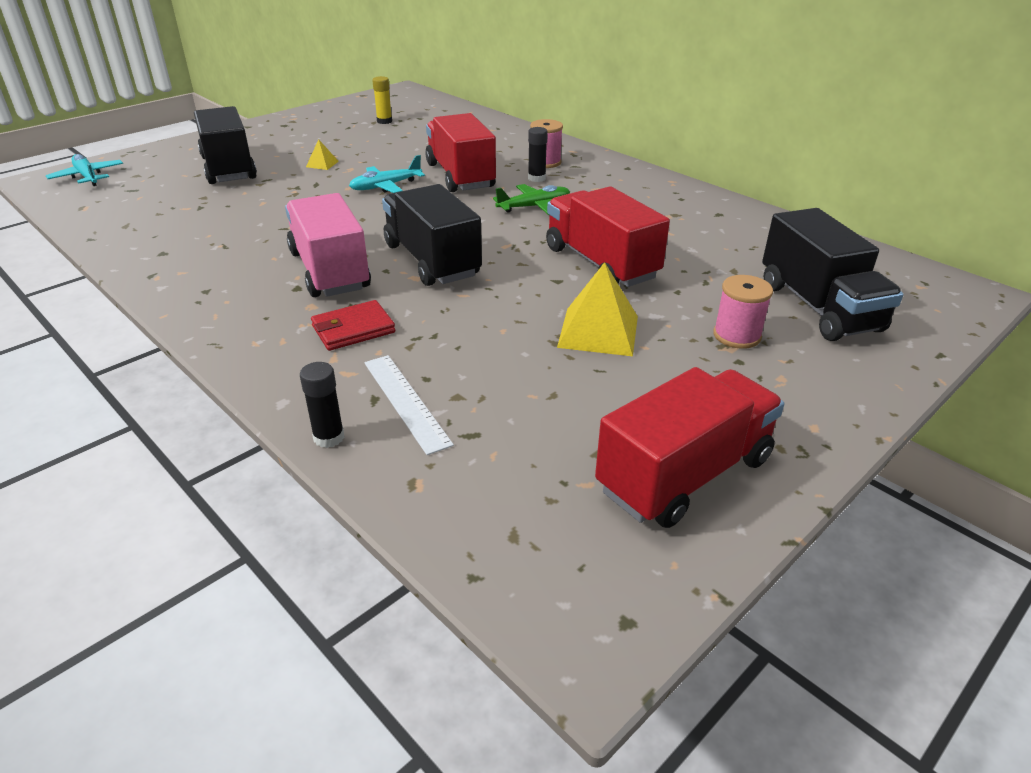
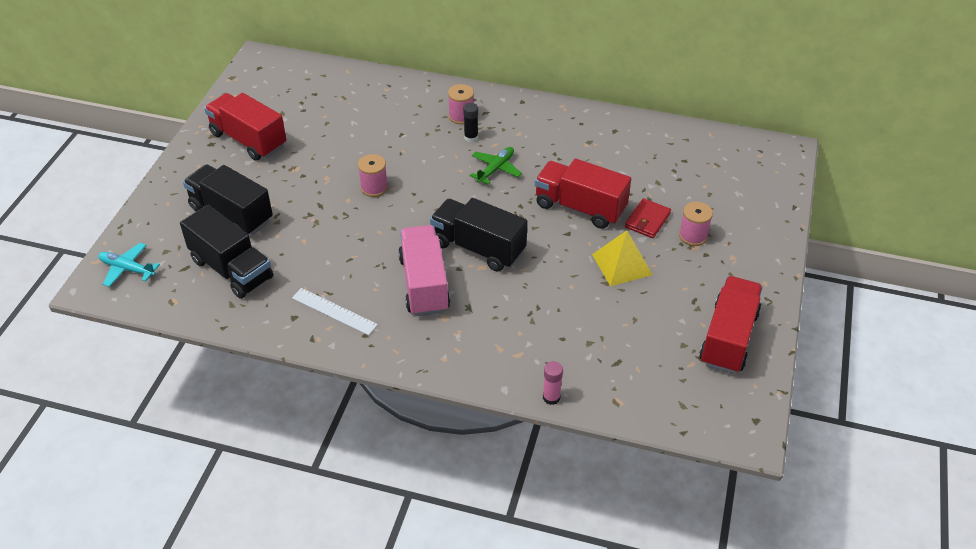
camera: 30 degrees left, 10 degrees up
pink truck [285,193,371,297] -> pink truck turned 45 degrees clockwise [398,225,450,316]
black glue stick [300,362,345,448] -> pink glue stick [543,361,563,405]
yellow pyramid [306,139,339,170] -> none
red wallet [311,300,395,351] -> red wallet moved to [625,198,671,238]
turquoise plane [349,155,425,193] -> pink spool [358,154,388,197]
white ruler [364,355,454,455] -> white ruler moved to [292,288,378,335]
yellow glue stick [372,76,392,124] -> none
red truck [425,113,496,192] -> red truck moved to [204,93,286,161]
black truck [762,208,903,341] -> black truck moved to [180,205,273,299]

